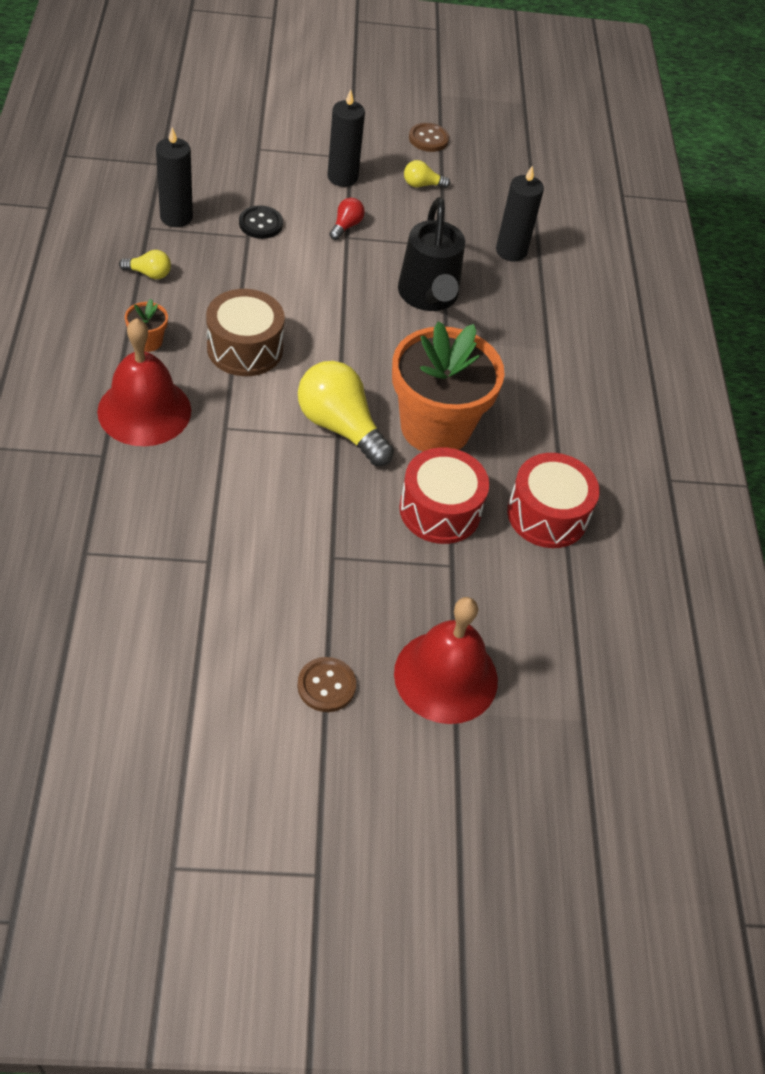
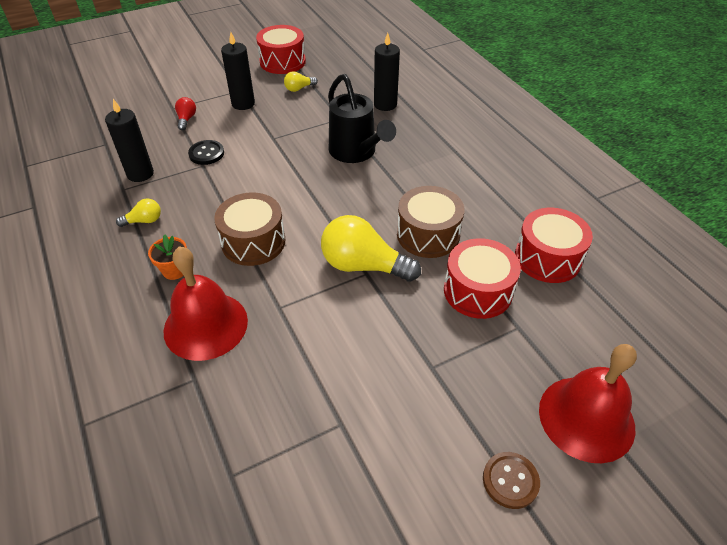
camera: 20 degrees left, 5 degrees down
red light bulb [329,198,365,240] -> red light bulb moved to [175,97,196,130]
orange flower pot [392,321,505,452] -> brown drum [397,186,464,258]
brown button [409,123,449,152] -> red drum [256,25,306,74]

